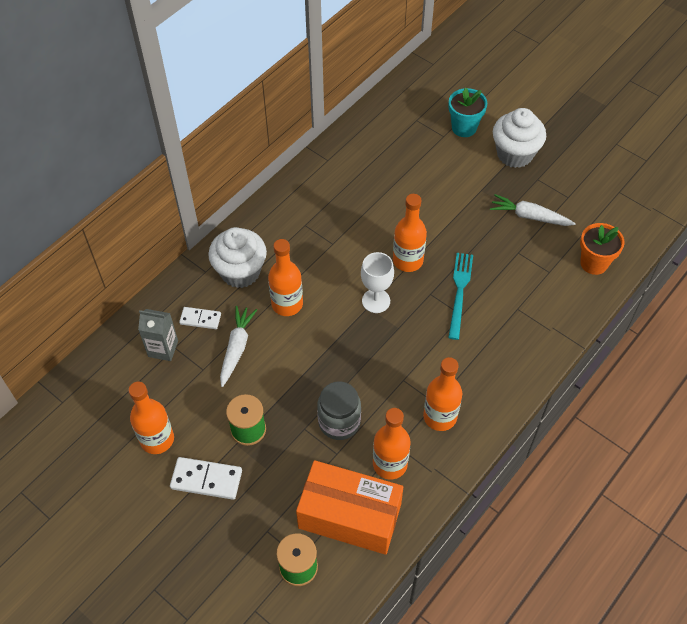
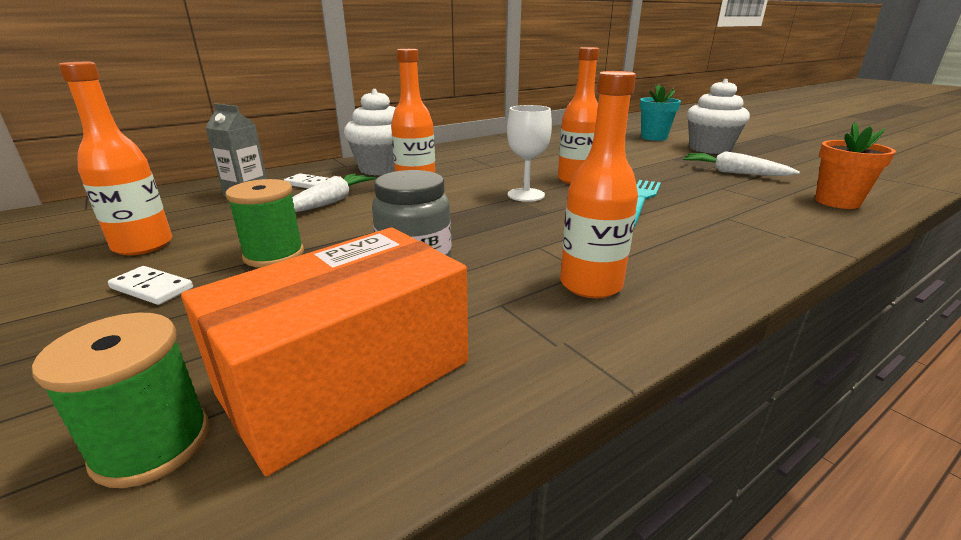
camera: 15 degrees right, 30 degrees down
white domino [170,457,242,500] -> white domino [108,266,193,305], size x0.64
orange box [296,460,403,555] -> orange box turned 75 degrees counterclockwise [181,227,468,476]
orange bottle [373,408,411,480] -> none

